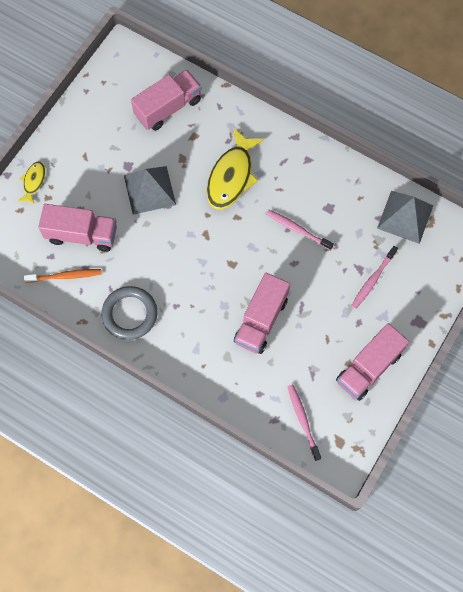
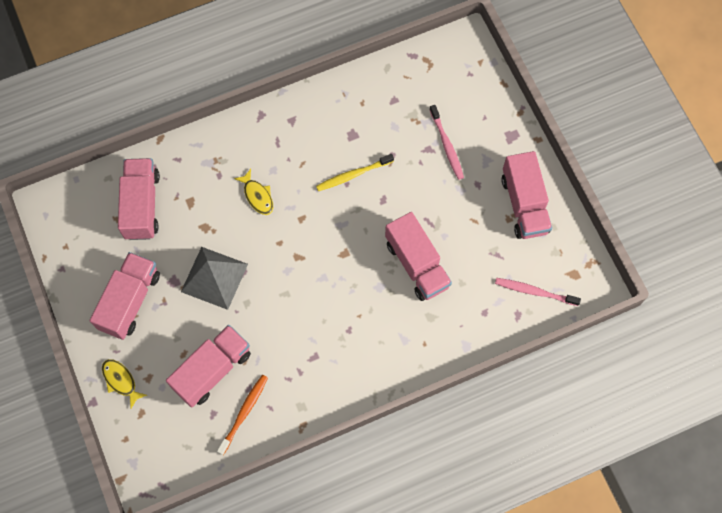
camera: 55 degrees left, 0 degrees up
grey ring [101,286,157,340] -> none
yellow fish [206,128,265,210] -> yellow fish [234,169,273,215], size x0.51
pink toothbrush [266,210,334,250] -> yellow toothbrush [316,154,394,191]
grey pyramid [377,191,433,244] -> none
none -> pink truck [90,252,160,340]

